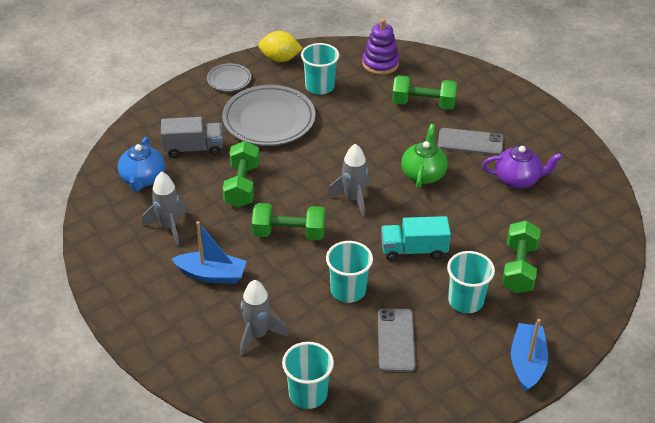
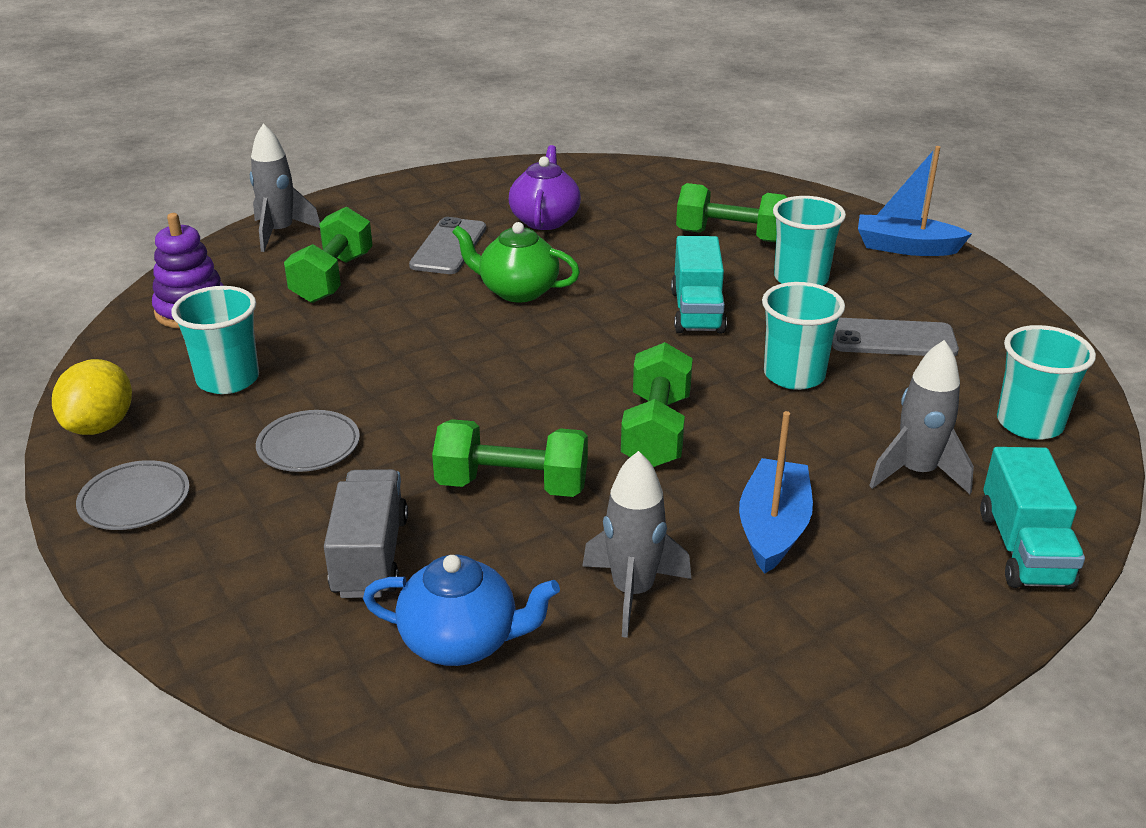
camera: 85 degrees left, 10 degrees down
grey plate [222,85,315,146] -> grey plate [256,410,360,472], size x0.50
grey rocket [327,143,370,217] -> grey rocket moved to [250,123,320,252]
none -> turquoise truck [980,447,1085,589]

